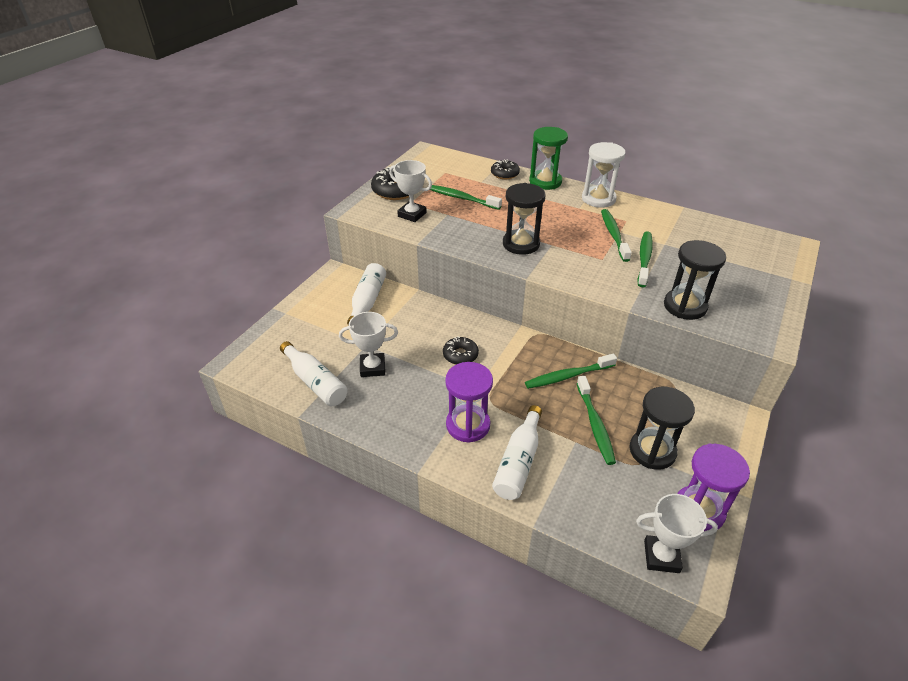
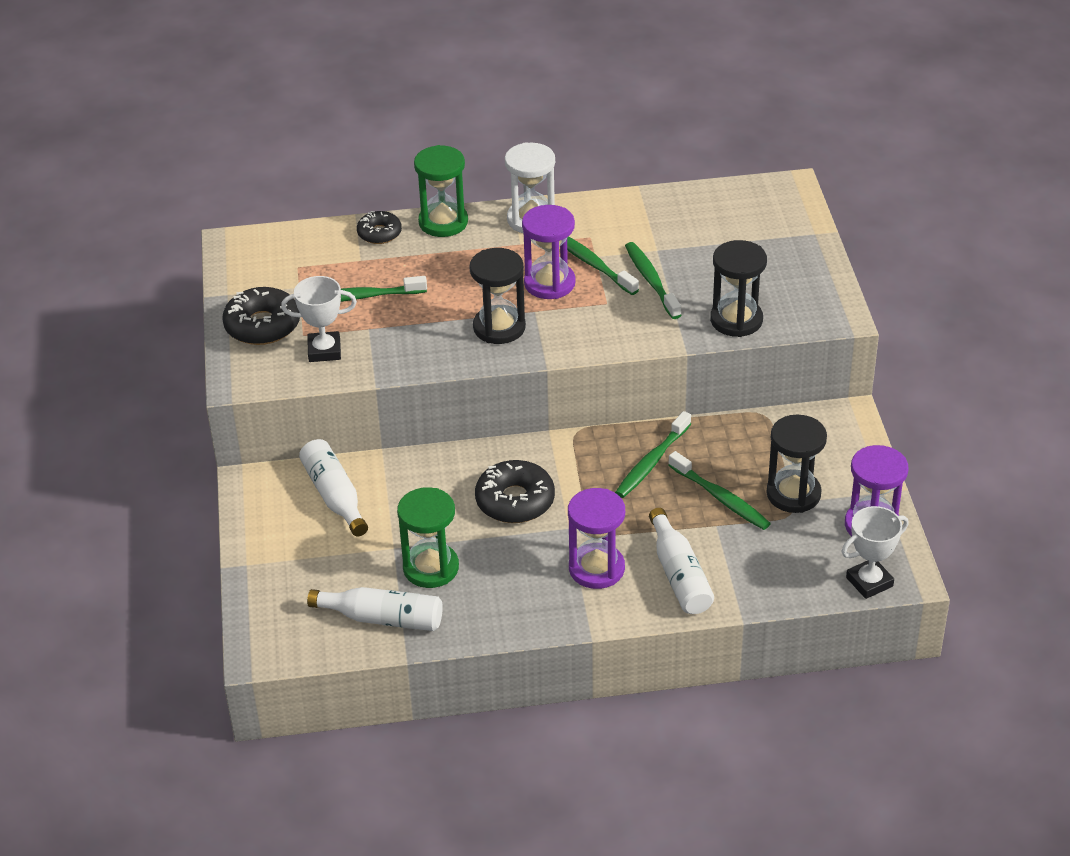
camera: 35 degrees left, 0 degrees up
white trophy [339,312,398,377] -> green hourglass [397,487,459,588]
black donut [443,336,479,364] -> black donut [475,460,555,523], size x1.63
none -> purple hourglass [522,205,576,299]

